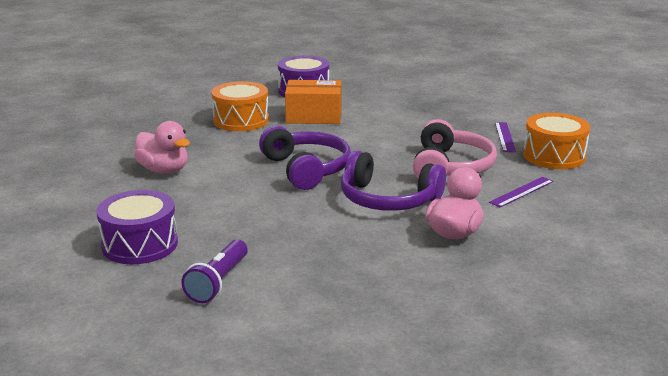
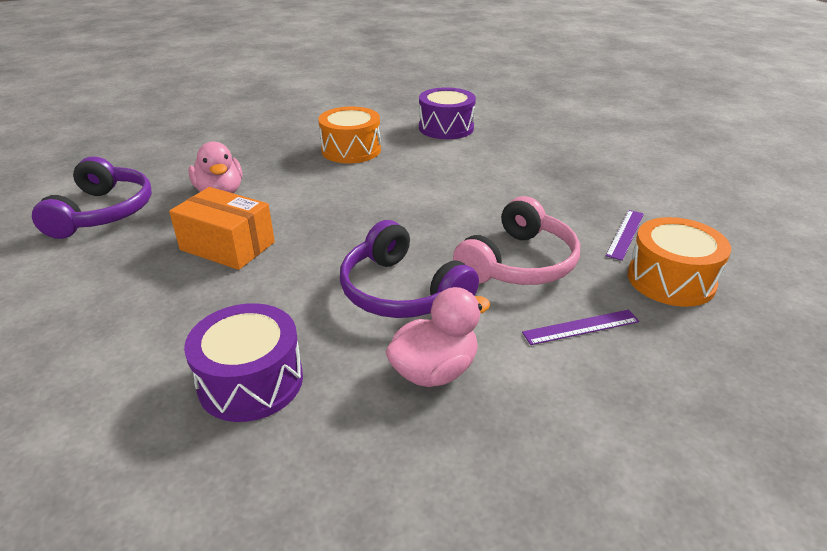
camera: 25 degrees right, 10 degrees up
purple drum [96,190,178,264] -> purple drum moved to [184,303,303,422]
purple flashlight [181,240,248,303] -> none
purple headphones [259,126,351,190] -> purple headphones moved to [32,156,152,239]
orange box [285,80,342,124] -> orange box moved to [169,187,275,270]

